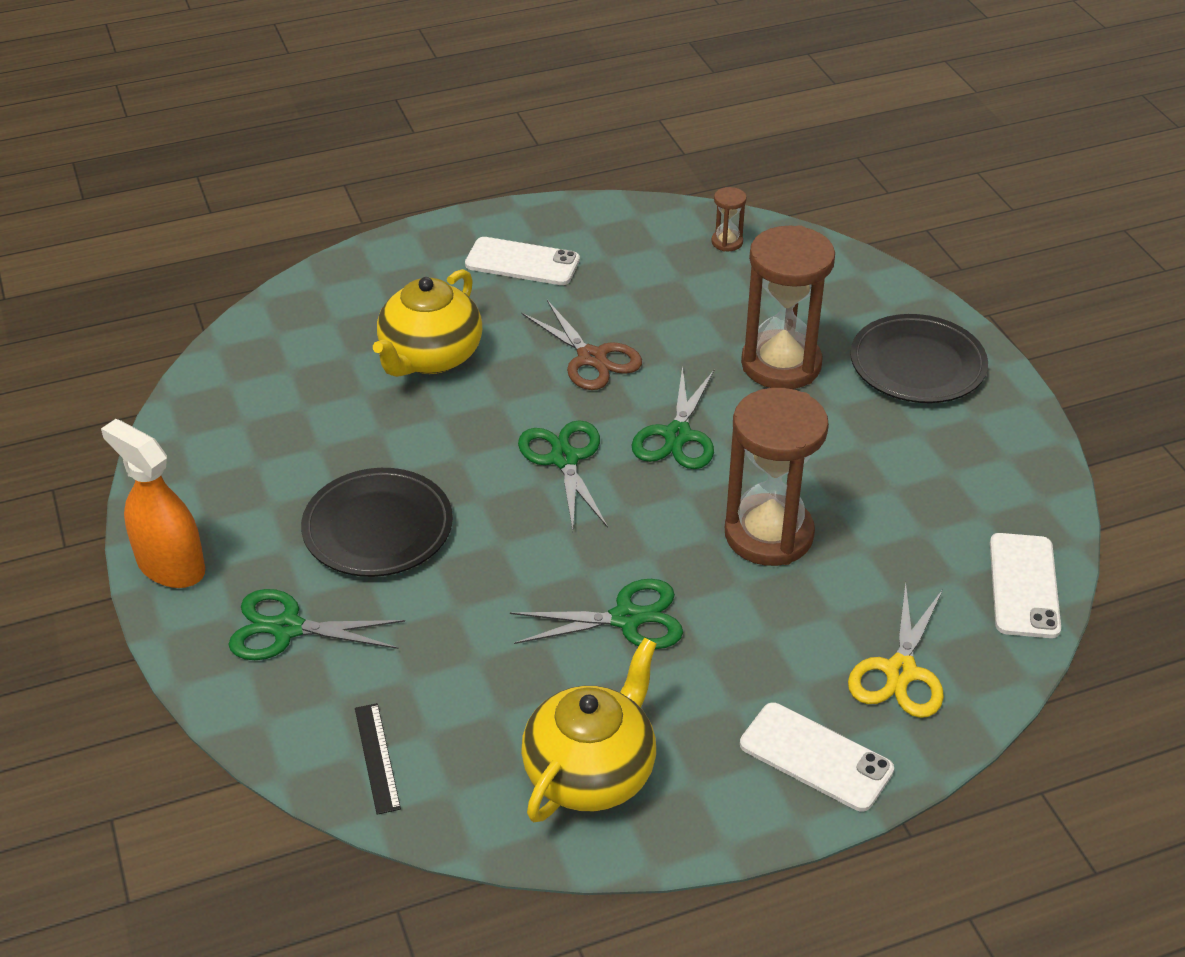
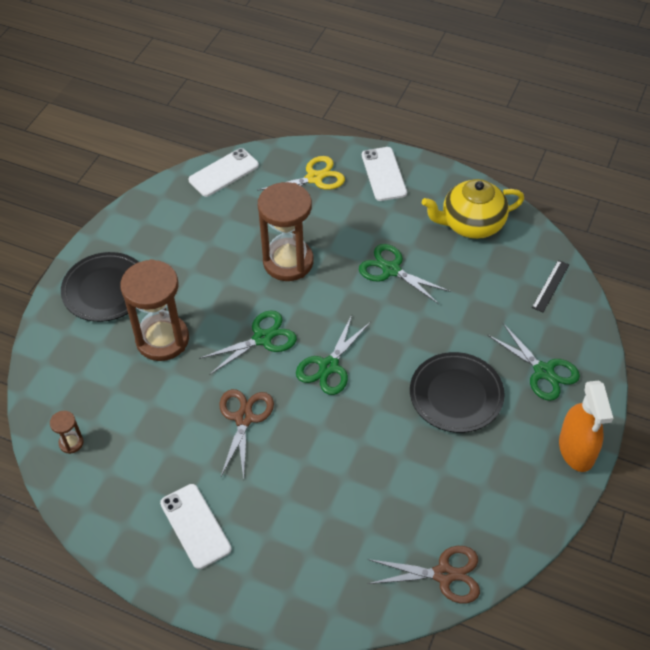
camera: 135 degrees left, 10 degrees up
yellow teapot [373,269,482,377] -> none
none -> brown scissors [368,546,480,603]

